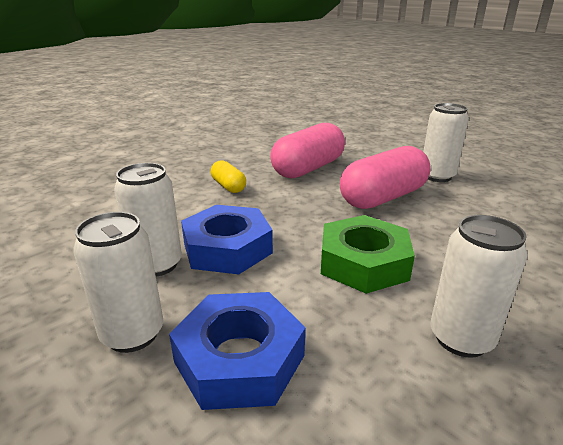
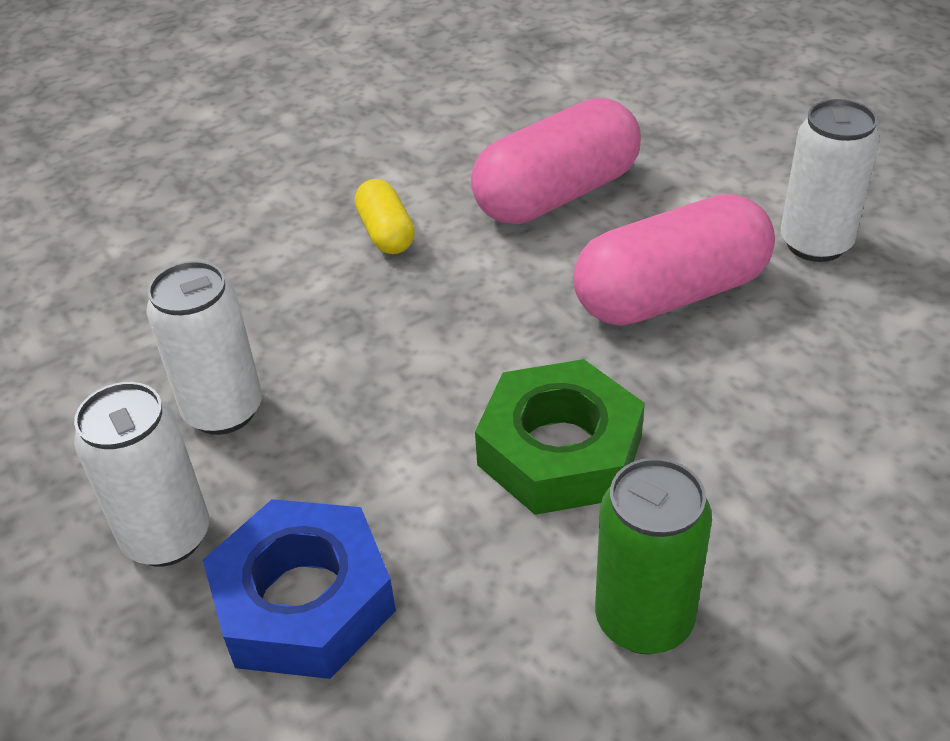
camera: 15 degrees right, 15 degrees up
blue nut [181,205,273,274] -> none
white can [431,215,527,358] -> green can [595,458,712,654]

